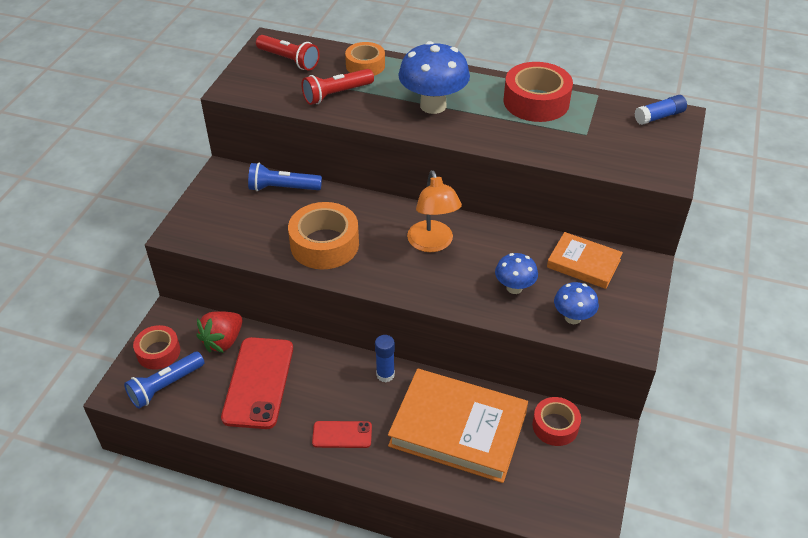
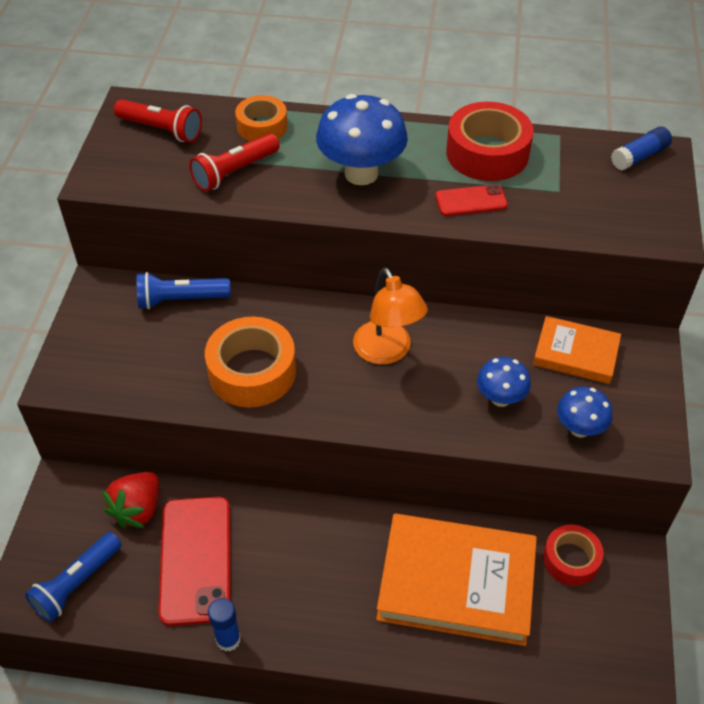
camera: 10 degrees left, 5 degrees up
red tape [133,325,180,370] -> none
red phone [312,421,372,448] -> red phone moved to [435,184,508,216]
blue glue stick [375,335,395,382] -> blue glue stick moved to [208,598,241,652]

